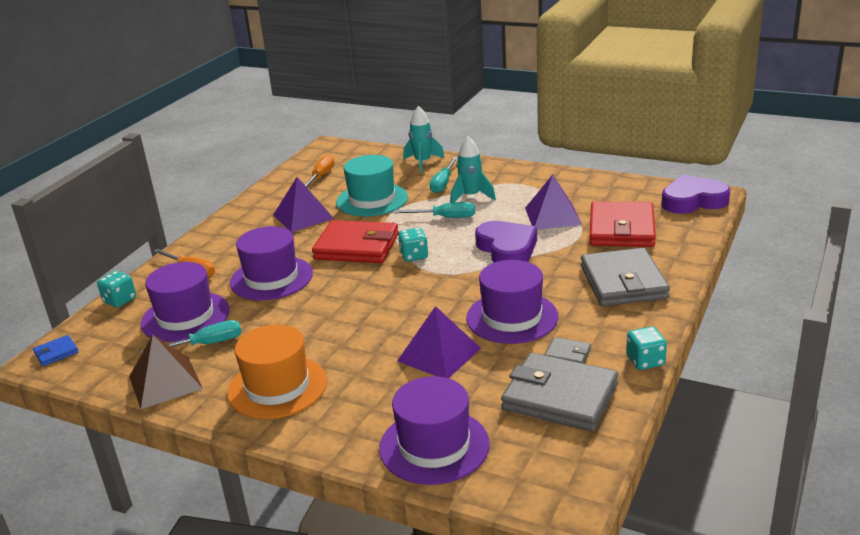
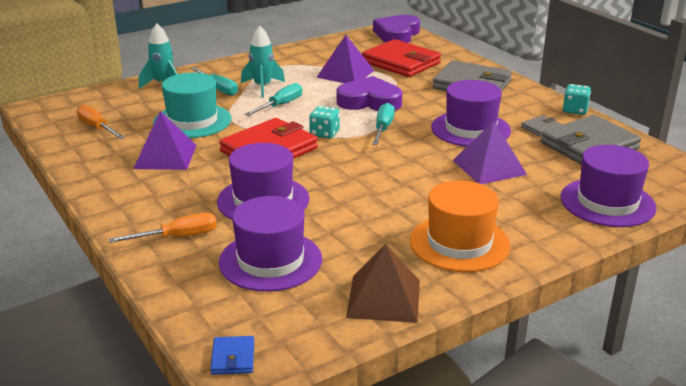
camera: 60 degrees left, 0 degrees up
turquoise dice [97,271,136,308] -> none
turquoise screwdriver [141,320,241,354] -> turquoise screwdriver moved to [372,103,395,145]

